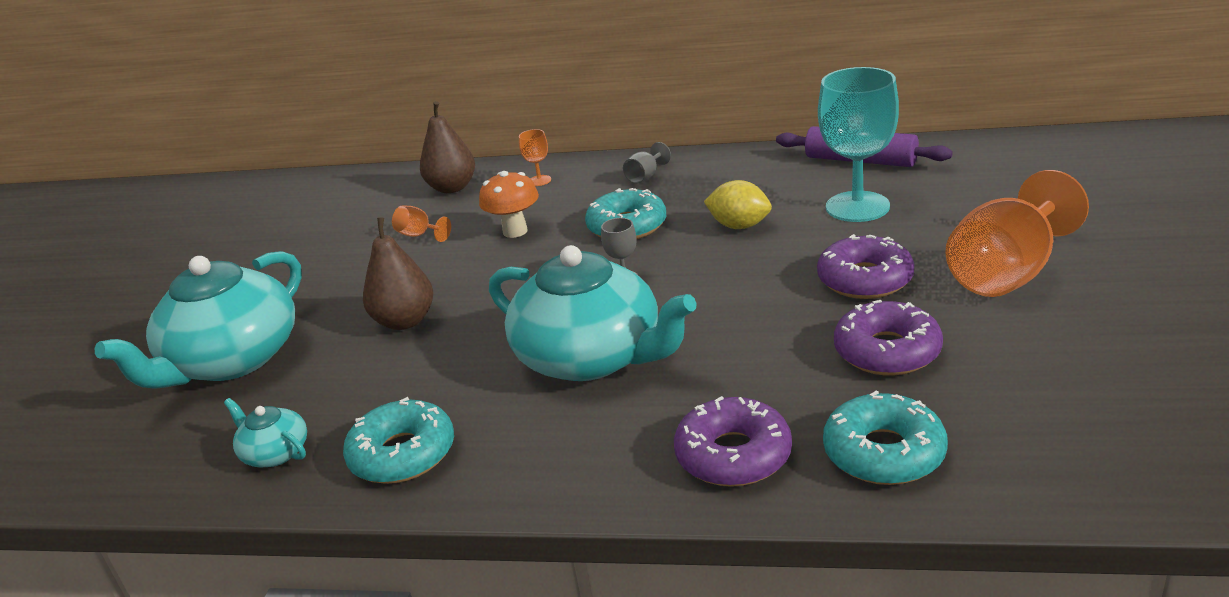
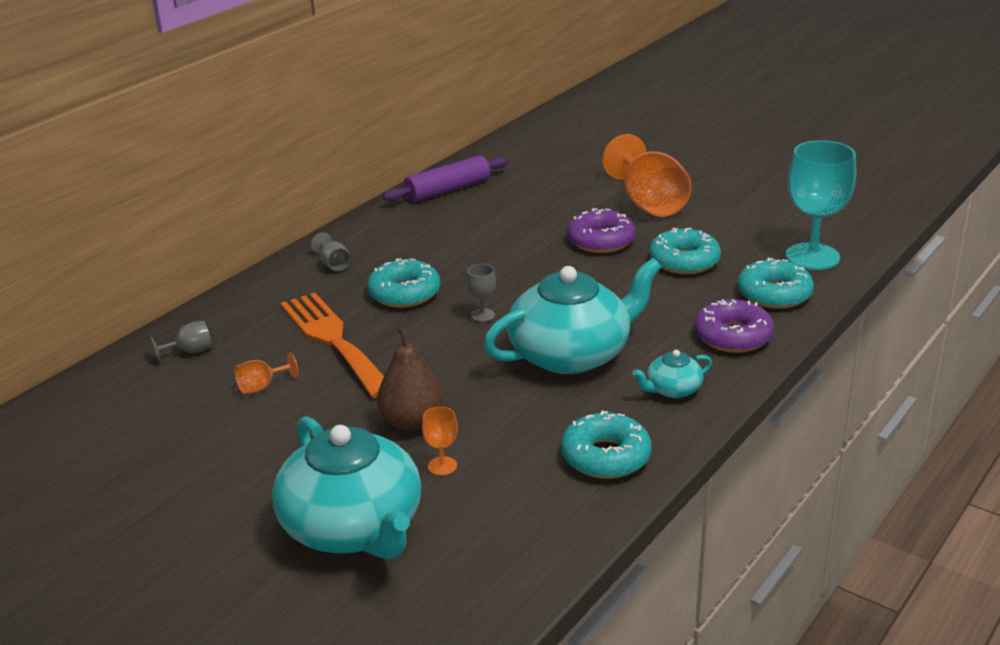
camera: 65 degrees left, 0 degrees up
turquoise teapot [224,398,307,467] -> turquoise teapot moved to [632,350,712,398]
brown pear [420,101,475,193] -> grey goblet [151,321,212,362]
orange mushroom [479,171,539,238] -> orange fork [280,293,384,398]
orange goblet [519,129,551,186] -> orange goblet moved to [422,406,458,476]
yellow lemon [704,180,772,229] -> none
turquoise goblet [818,67,899,222] -> turquoise goblet moved to [785,140,856,270]
purple donut [834,300,943,376] -> turquoise donut [649,228,721,274]

